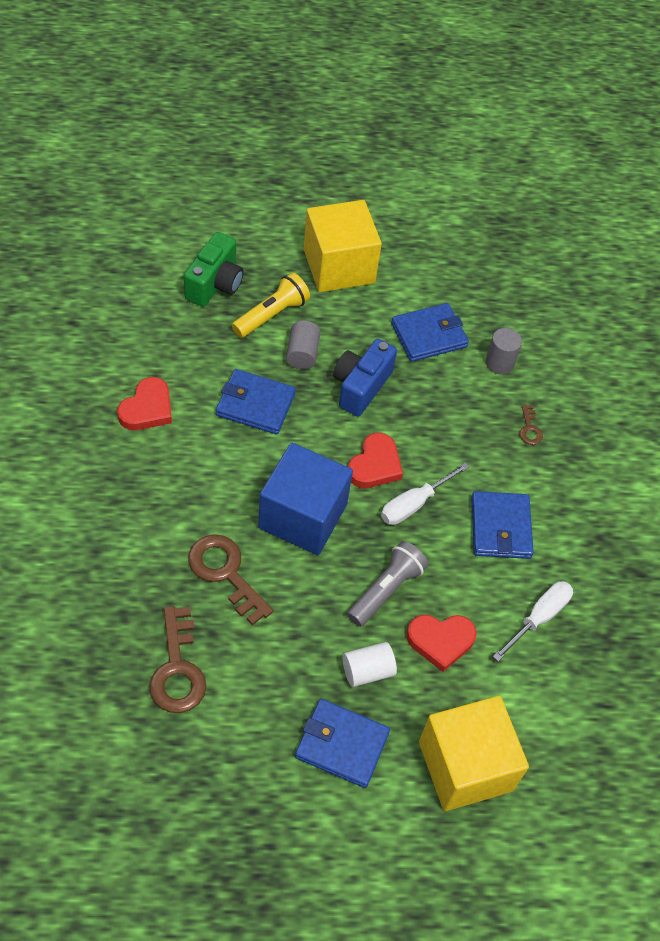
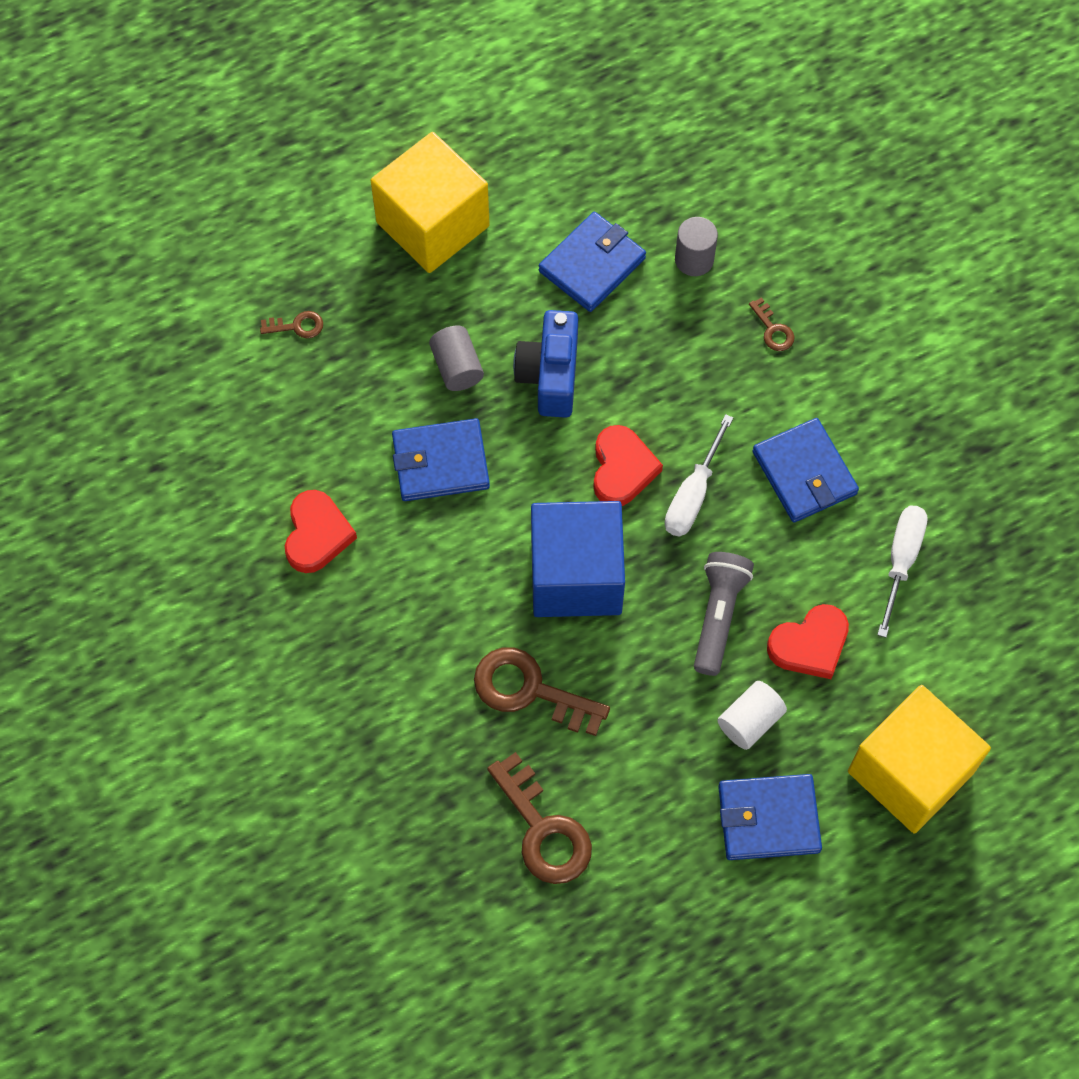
camera: 20 degrees left, 10 degrees up
green camera [184,232,244,307] -> brown key [260,311,323,338]
yellow flashlight [232,273,310,338] -> none

